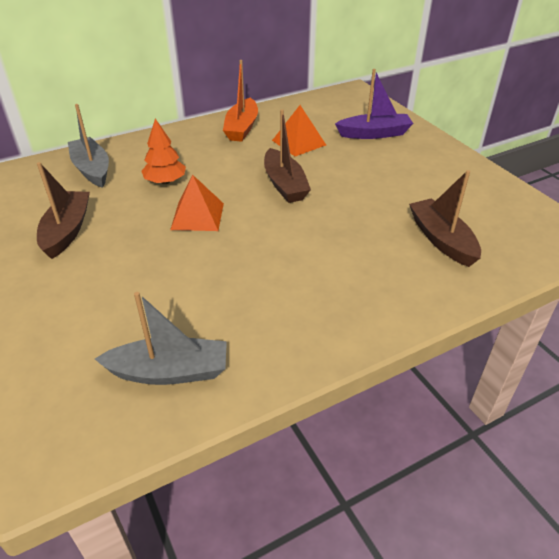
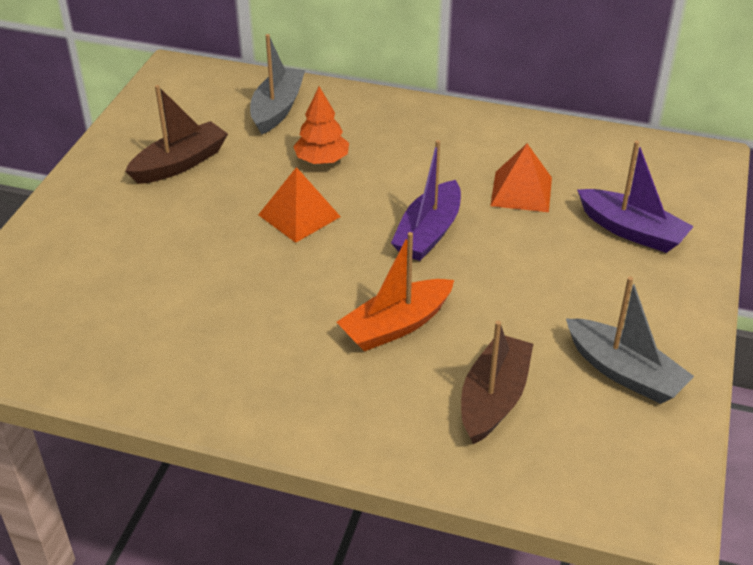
camera: 45 degrees right, 0 degrees up
grey boat [95,292,227,385] -> grey boat moved to [566,276,694,404]
orange boat [223,60,258,142] -> orange boat moved to [336,232,454,351]
brown boat [264,109,311,203] -> purple boat [391,140,461,261]

